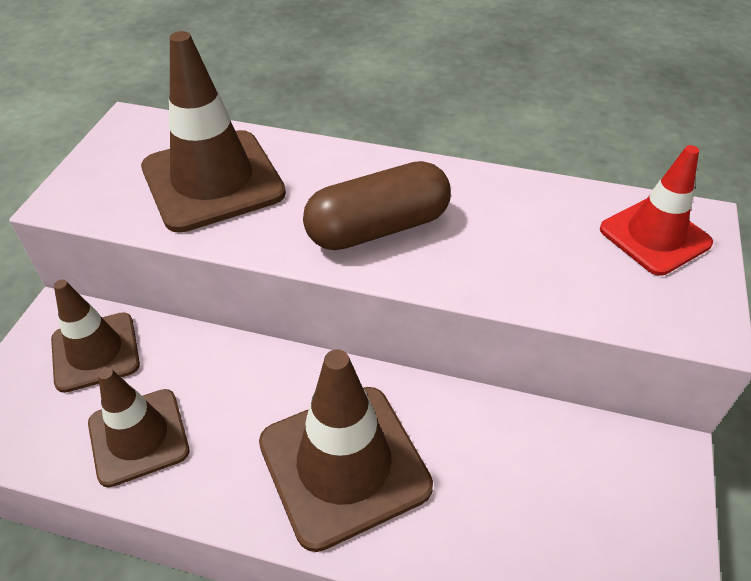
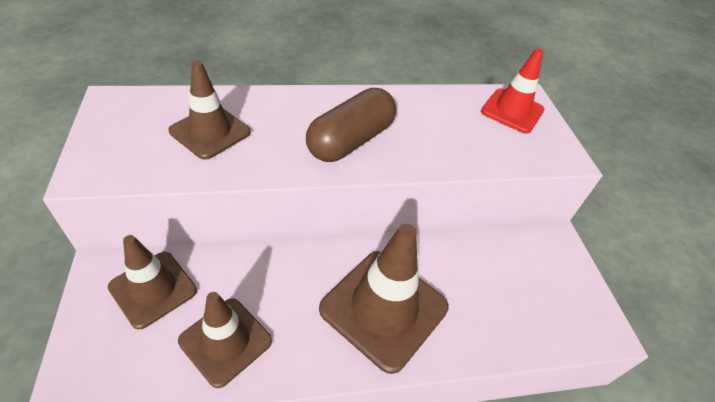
camera: 30 degrees left, 0 degrees up
brown traffic cone [141,31,286,233] -> brown traffic cone [169,60,251,160], size x0.64

